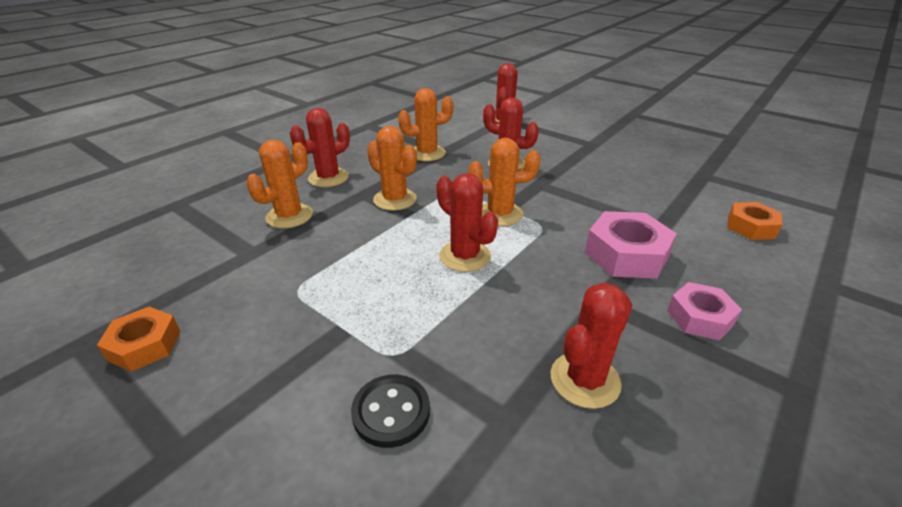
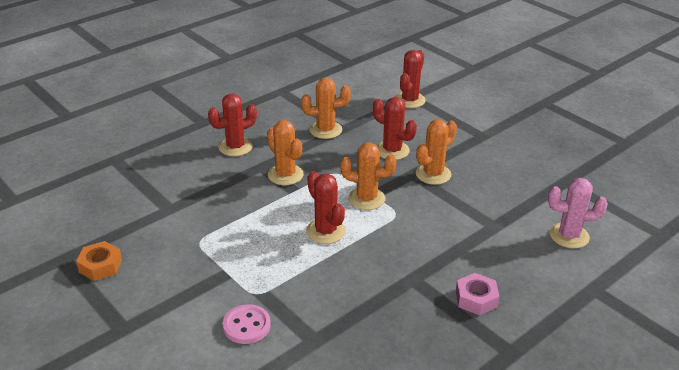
camera: 10 degrees right, 0 degrees up
orange cactus [246,139,313,228] -> orange cactus moved to [416,119,457,185]
black button [351,375,430,448] -> pink button [223,304,271,344]
red cactus [551,282,632,409] -> none
pink nut [585,211,677,279] -> none
orange nut [727,202,783,240] -> pink cactus [548,178,608,248]

